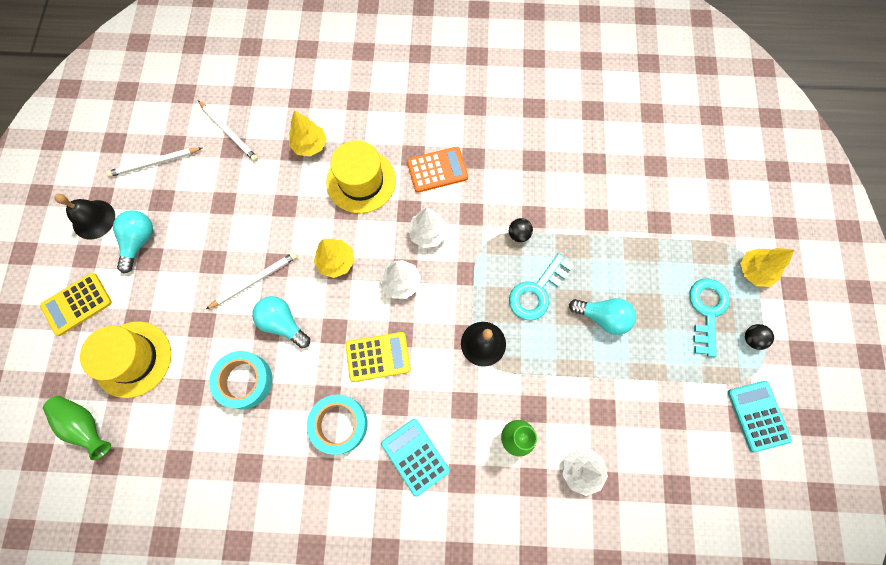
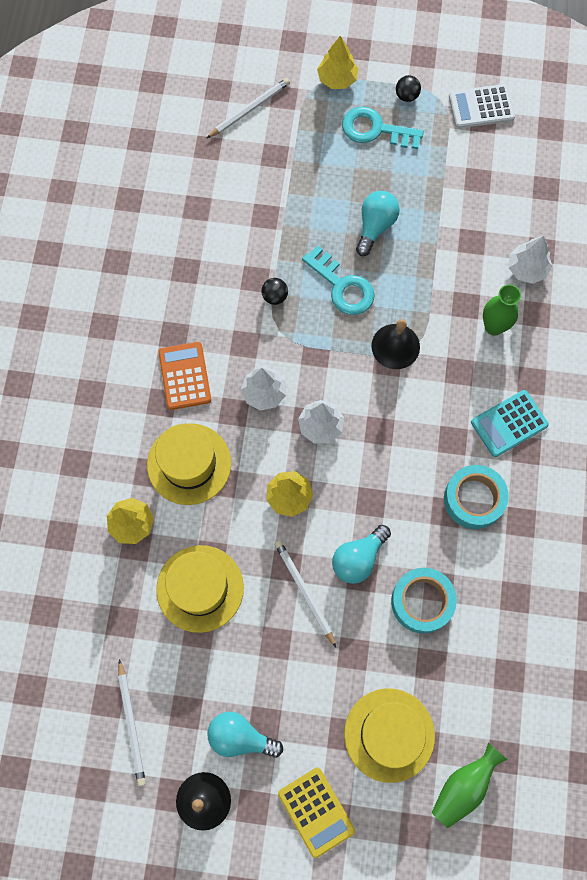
camera: 85 degrees left, 0 degrees up
white pencil [198,101,258,162] -> white pencil moved to [207,78,290,138]
yellow calculator [345,332,411,382] -> none
turquoise calculator [728,381,792,452] -> white calculator [449,84,515,128]
none -> yellow hat [156,545,244,633]

